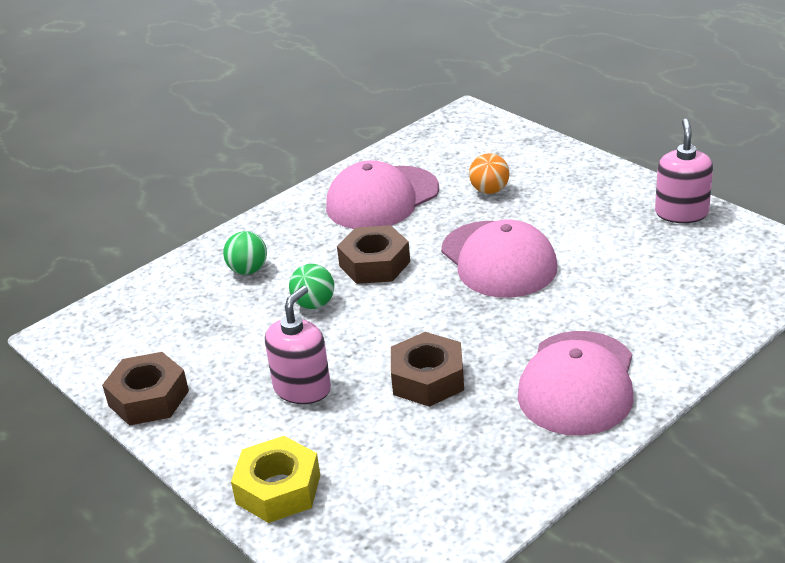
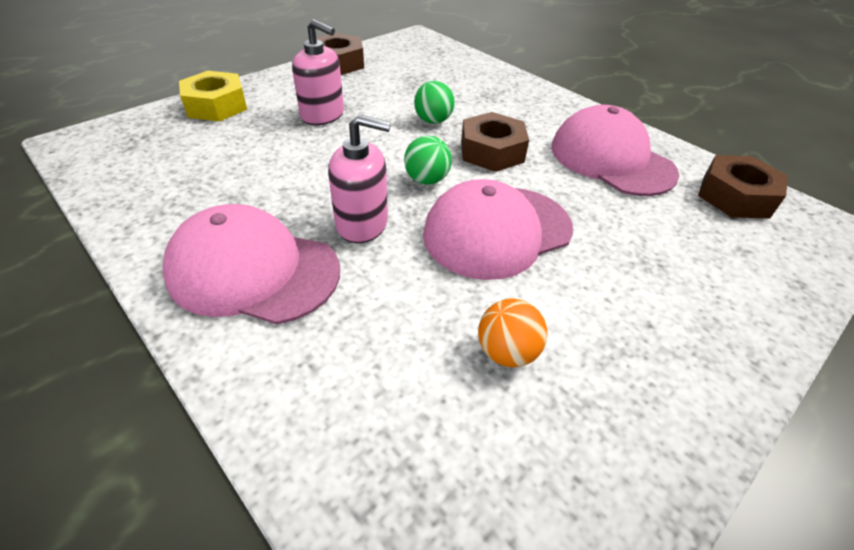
camera: 85 degrees right, 10 degrees up
green ball [223,231,267,275] -> green ball moved to [404,136,452,185]
brown nut [391,332,464,407] -> brown nut moved to [698,155,788,218]
orange ball [469,153,510,194] -> orange ball moved to [478,299,547,367]
pink soap dispenser [655,119,713,223] -> pink soap dispenser moved to [328,114,391,243]

